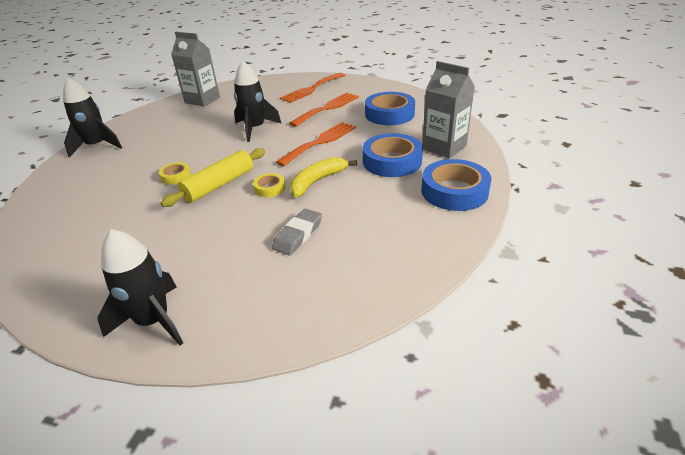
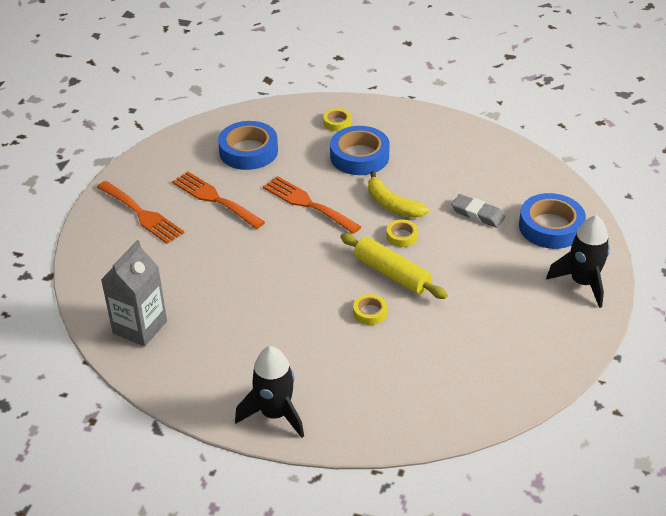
camera: 90 degrees left, 5 degrees up
black rocket [234,61,281,142] -> none
blue tape [421,159,491,211] -> blue tape moved to [519,193,586,249]
grey carton [422,61,475,159] -> yellow tape [323,108,351,131]

